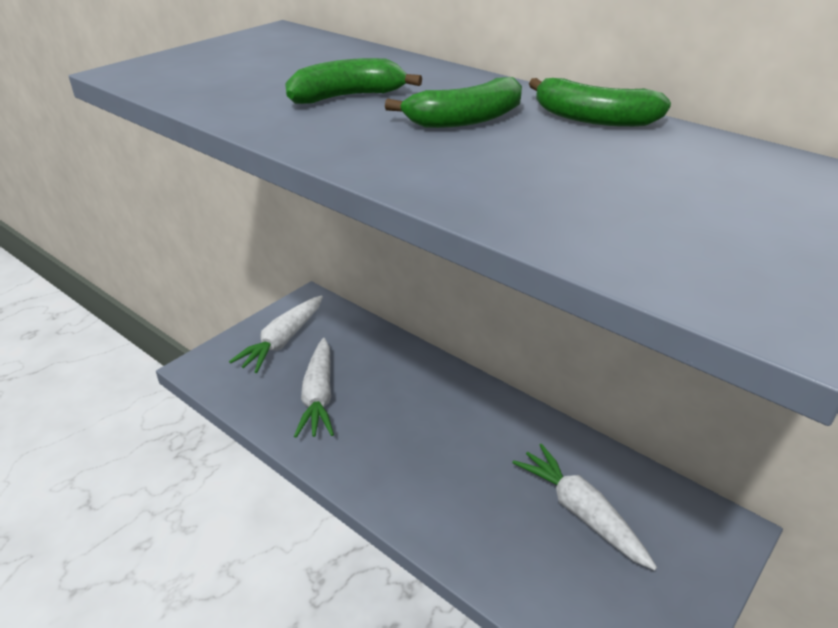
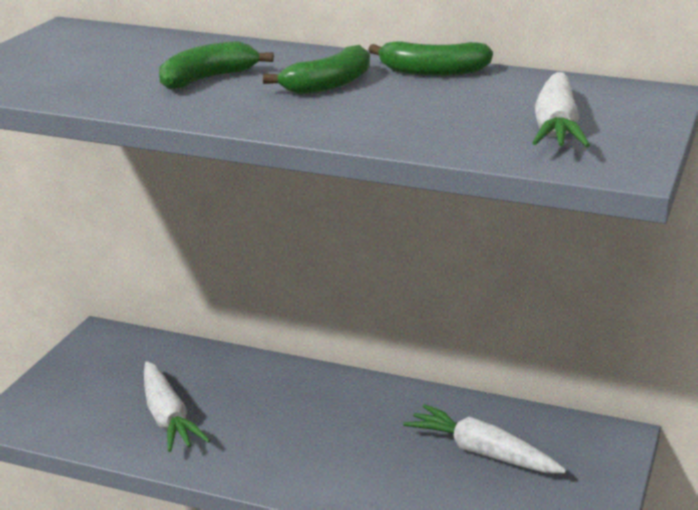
camera: 20 degrees left, 10 degrees down
white carrot [229,295,323,373] -> white carrot moved to [532,72,590,147]

